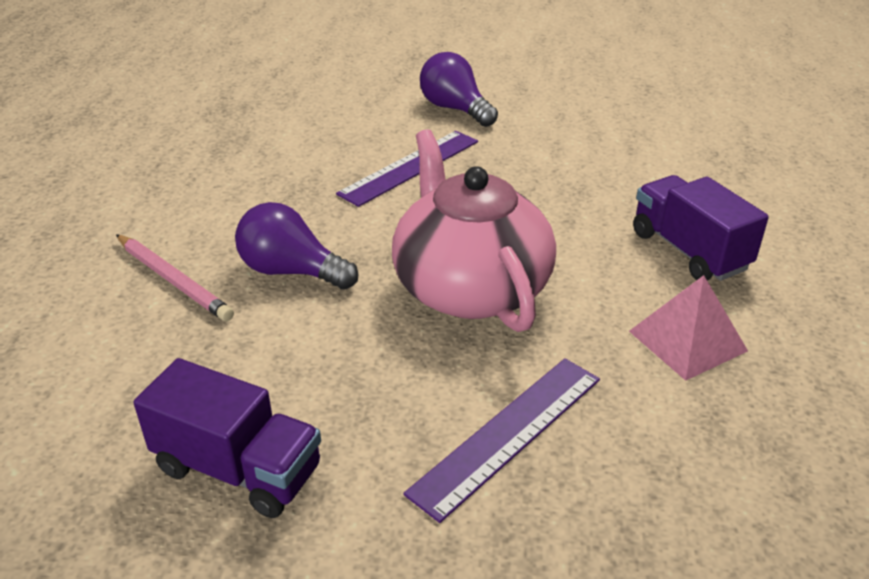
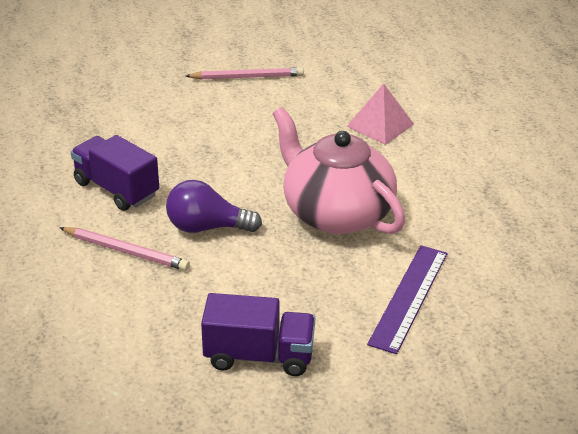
camera: 20 degrees left, 0 degrees up
purple ruler [336,131,478,207] -> none
purple light bulb [420,52,498,127] -> pink pencil [186,67,304,80]
pink pyramid [629,275,748,381] -> pink pyramid moved to [346,83,414,145]
purple truck [633,175,769,281] -> purple truck moved to [71,135,159,211]

